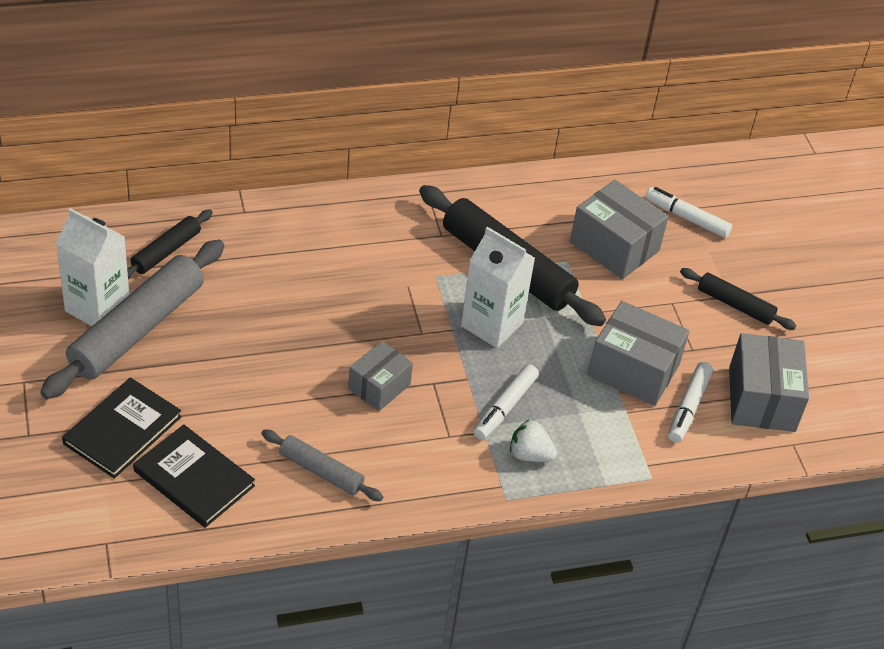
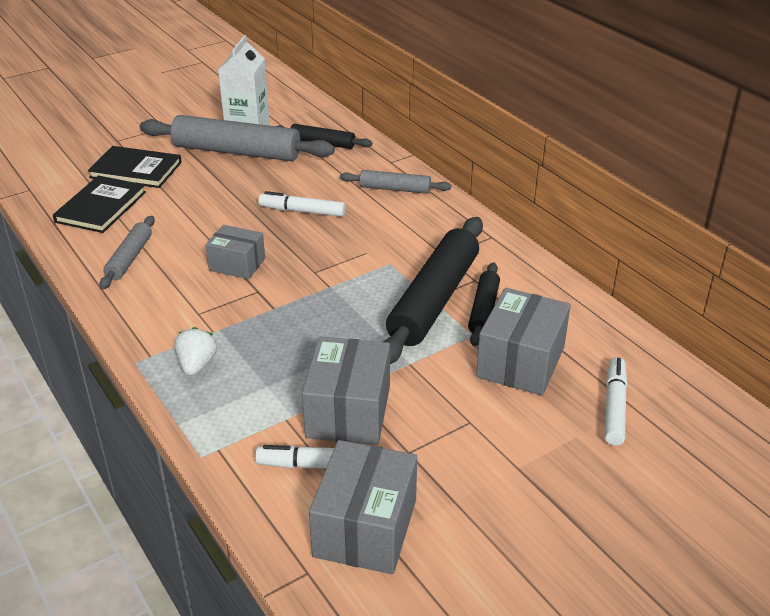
camera: 75 degrees right, 10 degrees down
white carton [461,227,535,348] -> none
white marker [473,364,539,440] -> white marker moved to [258,191,346,217]
black rolling pin [680,268,796,330] -> black rolling pin moved to [468,262,500,346]
grey box [729,333,809,432] -> grey box turned 60 degrees counterclockwise [309,440,417,574]
none -> grey rolling pin [340,170,451,194]

